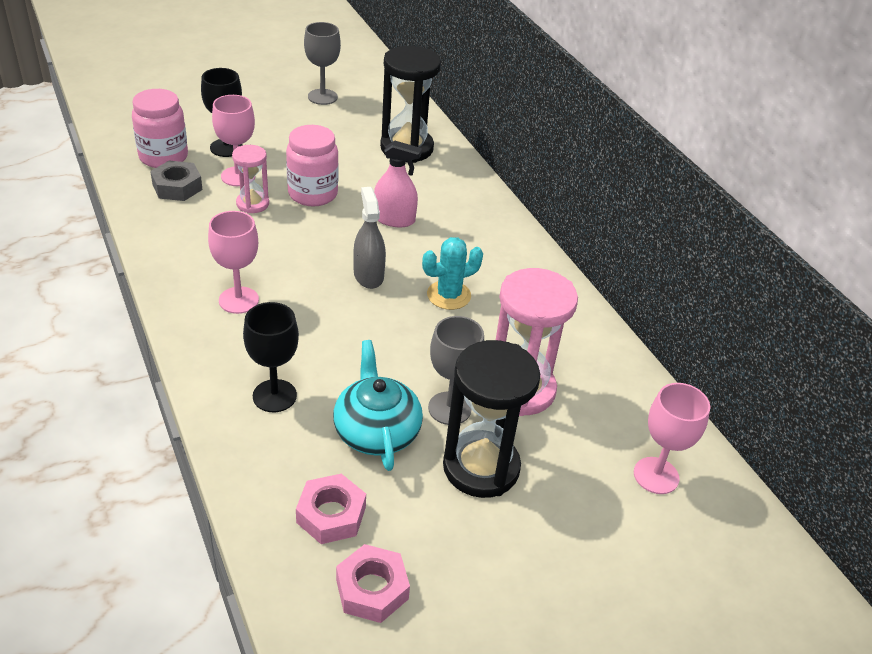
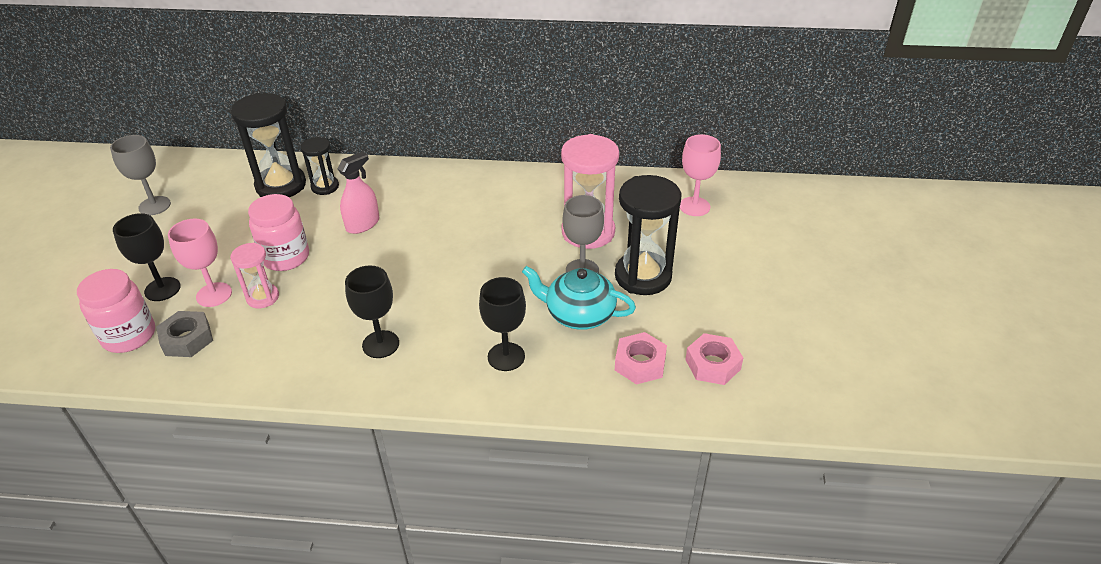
camera: 55 degrees left, 0 degrees up
pink goblet [208,211,259,314] -> black goblet [345,265,399,358]
grey spray bottle [353,187,386,289] -> none
turquoise cactus [422,237,483,310] -> none
none -> black hourglass [300,137,339,195]

